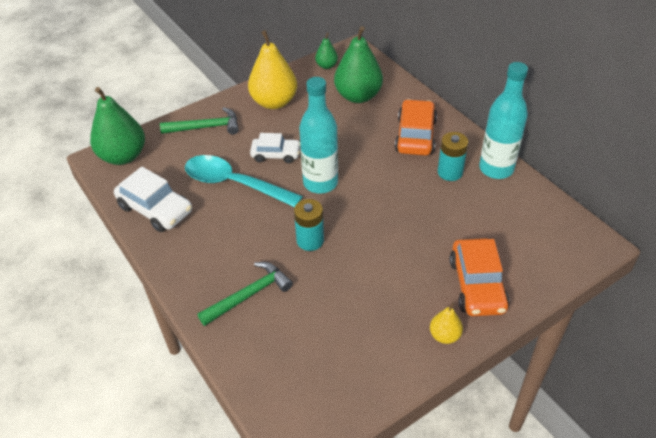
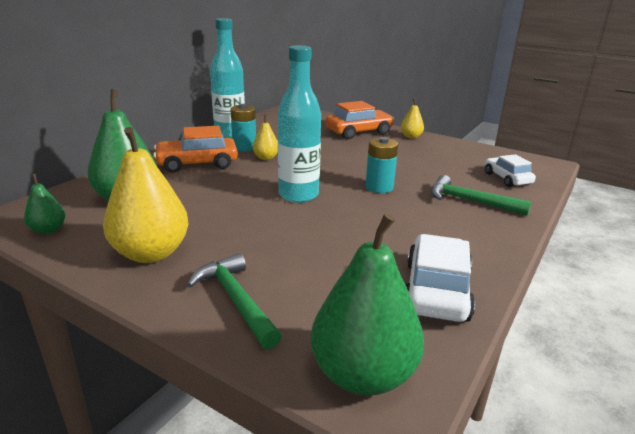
camera: 115 degrees left, 20 degrees down
turquoise spoon [185,155,303,207] -> none
white car [250,133,300,163] -> white car moved to [485,154,536,187]
none -> yellow pear [253,115,278,160]

